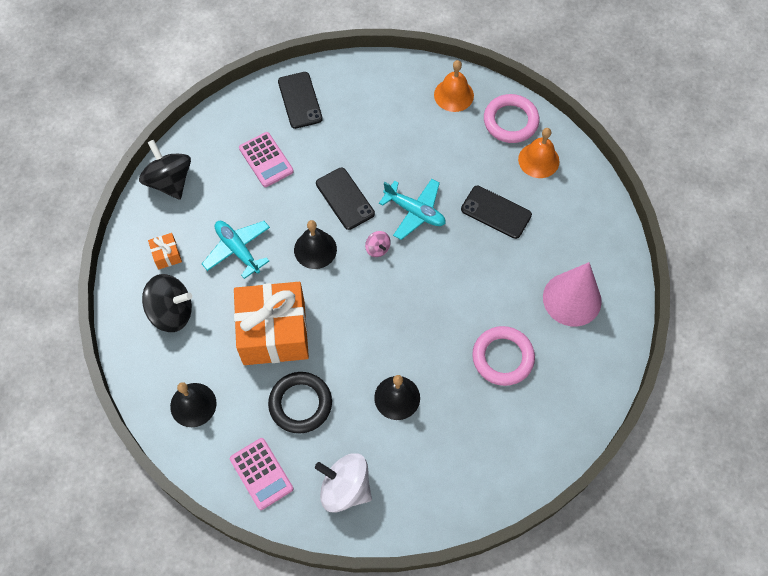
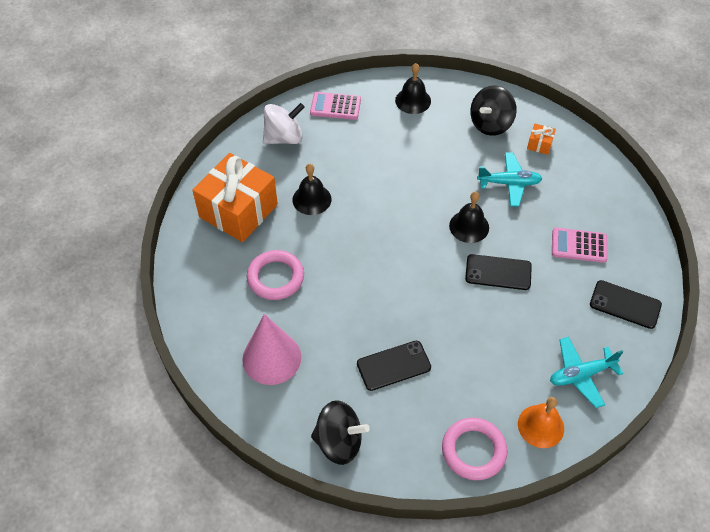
camera: 130 degrees right, 10 degrees down
black spinning top [139,140,191,200] -> black spinning top moved to [311,400,370,465]
orange gift [234,282,309,365] -> orange gift moved to [192,153,278,242]
black ring [268,372,332,433] -> none
pink spinning top [365,231,391,257] -> none
turquoise plane [379,179,446,240] -> turquoise plane moved to [550,337,623,408]
orange bell [518,128,560,178] -> none

